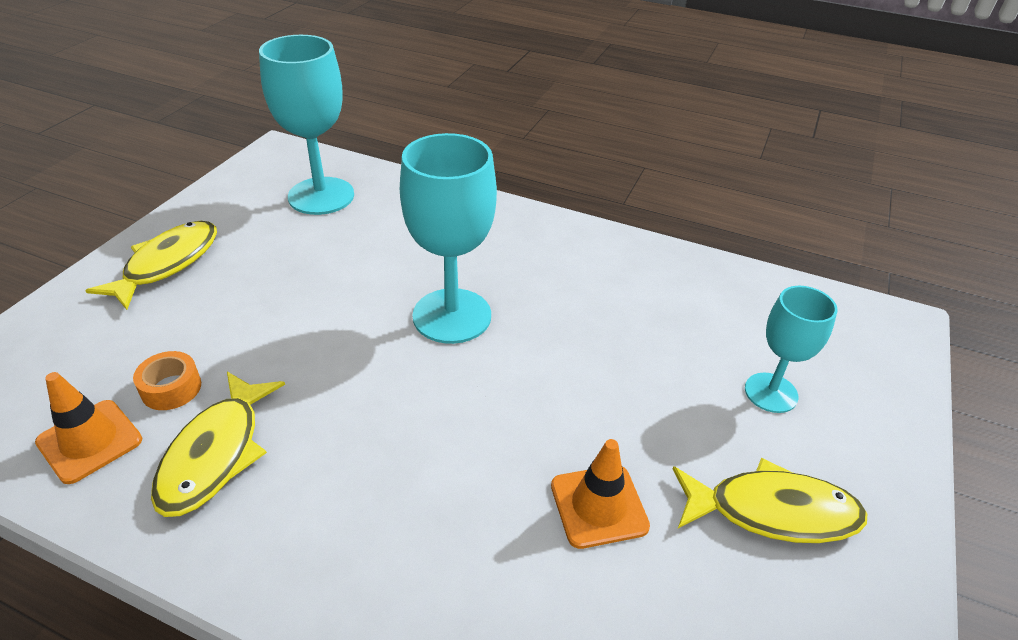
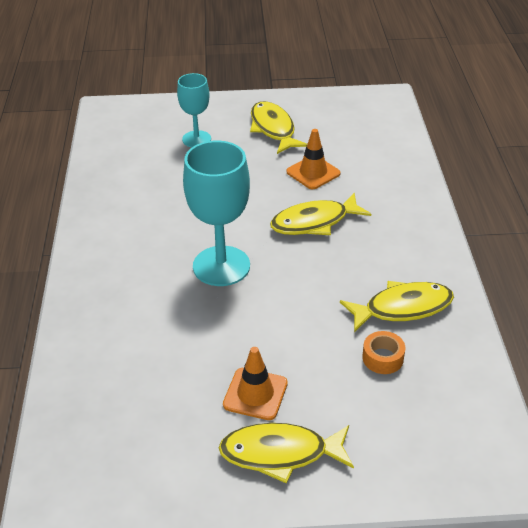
camera: 115 degrees left, 0 degrees up
orange traffic cone [35,372,142,484] -> orange traffic cone moved to [223,347,288,420]
turquoise goblet [259,35,354,215] -> none
none -> yellow fish [270,193,371,235]

